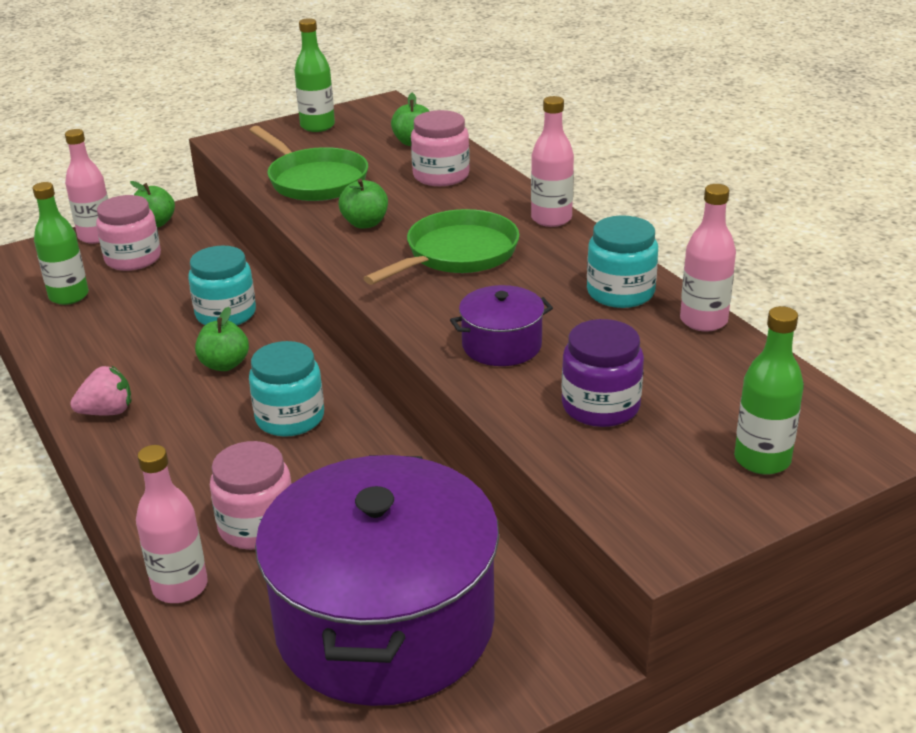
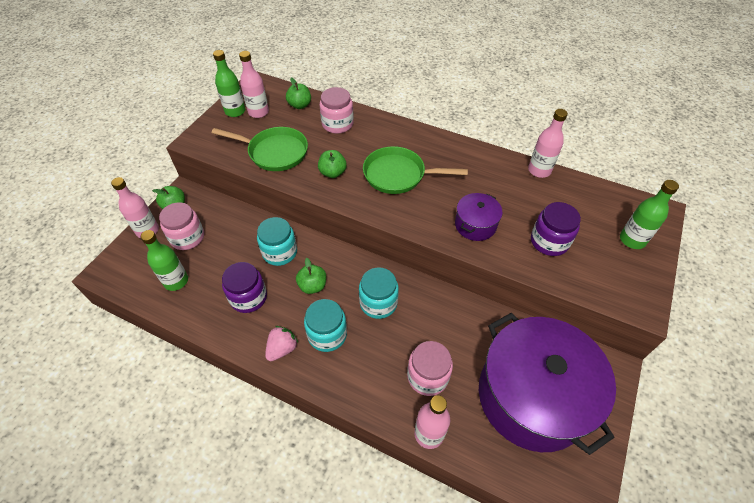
camera: 35 degrees left, 20 degrees up
green pan [364,209,520,285] -> green pan turned 90 degrees counterclockwise [363,146,468,194]
pink bottle [531,96,574,227] -> pink bottle moved to [239,51,269,118]
turquoise jar [587,215,658,308] -> turquoise jar moved to [304,299,347,352]
none -> purple jar [222,262,267,313]

